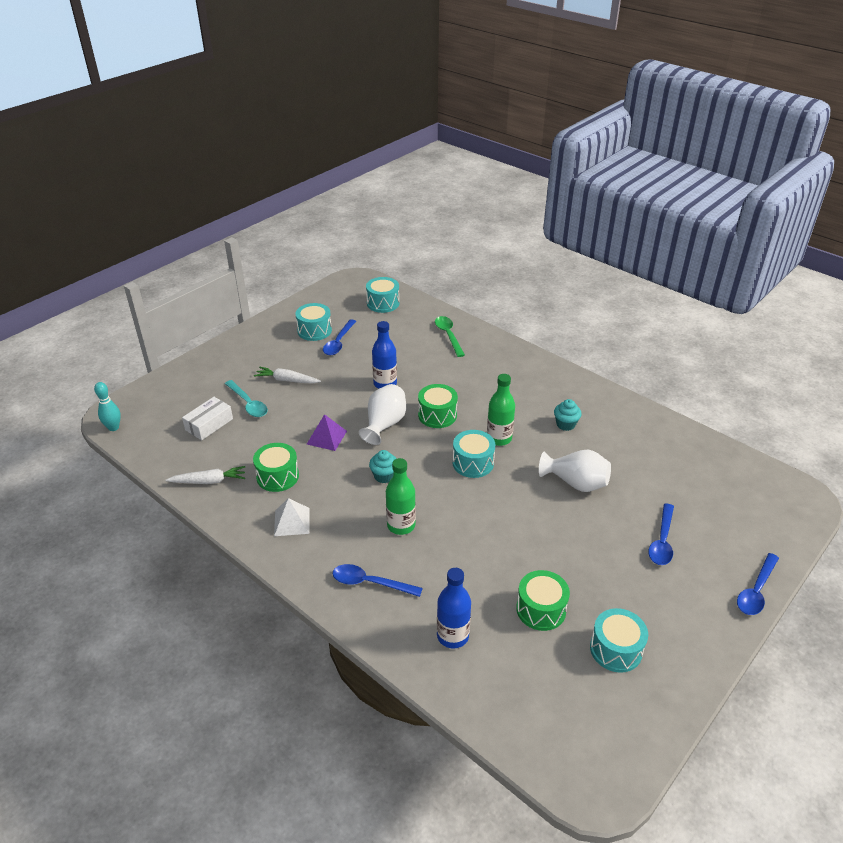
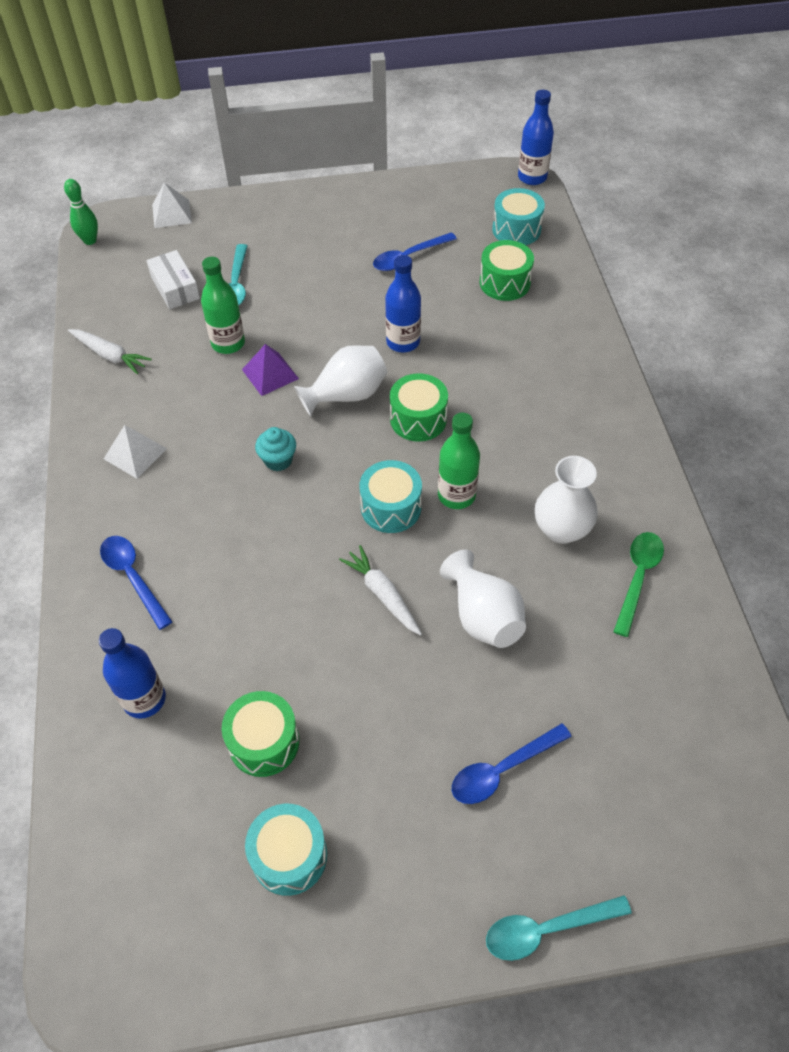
camera: 40 degrees right, 15 degrees up
turquoise bowling pin [94,382,121,431] -> green bowling pin [64,179,98,245]
white box [182,397,233,440] -> white box turned 75 degrees clockwise [146,250,200,309]
green drum [253,443,299,492] -> green drum moved to [480,240,534,301]
white carrot [254,367,321,384] -> white carrot moved to [339,545,422,636]
turquoise drum [295,303,332,341] -> none
green bottle [386,458,416,535] -> green bottle moved to [201,257,245,354]
green spoon [435,316,465,357] -> green spoon moved to [613,532,664,637]
turquoise cupcake [554,399,582,431] -> white vase [535,456,598,544]
blue spoon [737,553,779,615] -> turquoise spoon [486,895,632,961]
none -> white pyramid [152,183,192,228]
none -> blue bottle [518,90,554,185]

